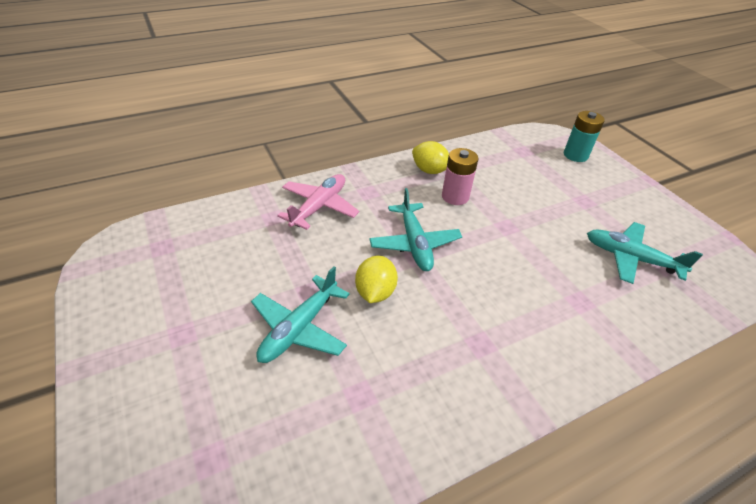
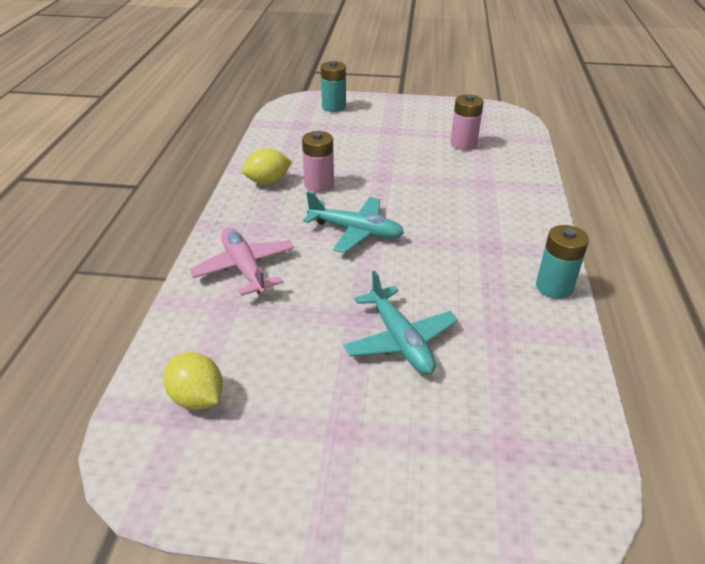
camera: 55 degrees left, 5 degrees down
yellow lemon [355,256,398,303] -> yellow lemon moved to [164,352,223,410]
turquoise plane [587,222,703,284] -> pink battery [450,94,484,150]
none -> turquoise battery [536,225,589,299]

